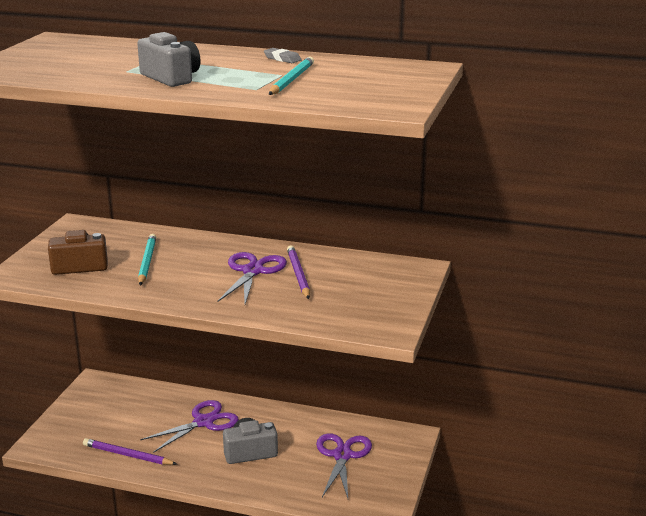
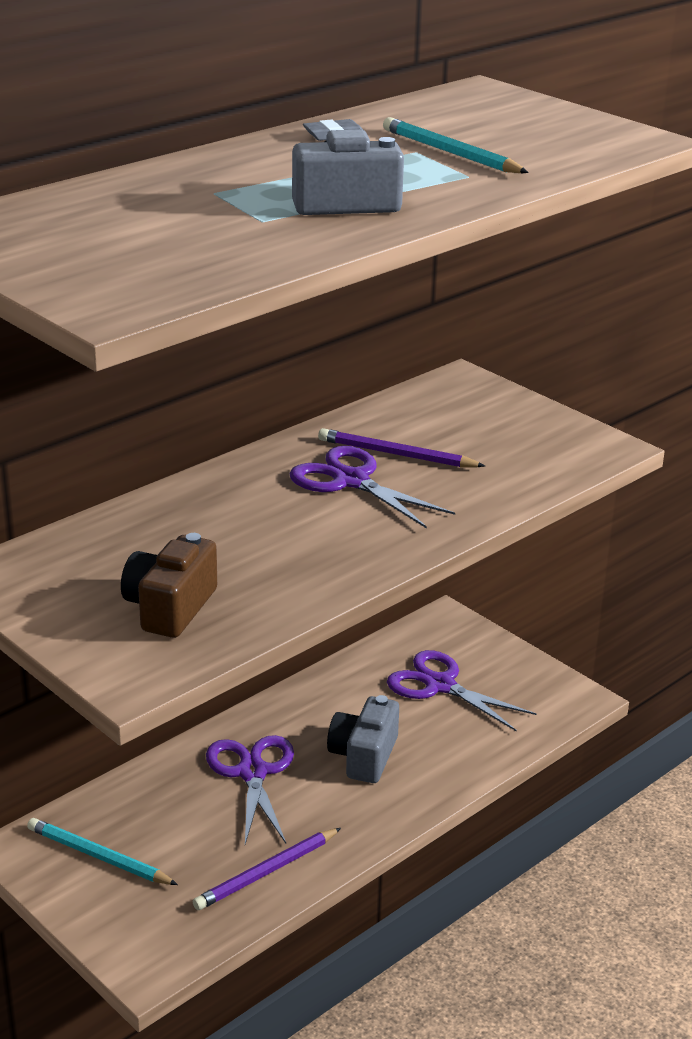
camera: 60 degrees left, 5 degrees up
turquoise pencil [138,234,156,285] -> turquoise pencil moved to [27,818,178,885]

